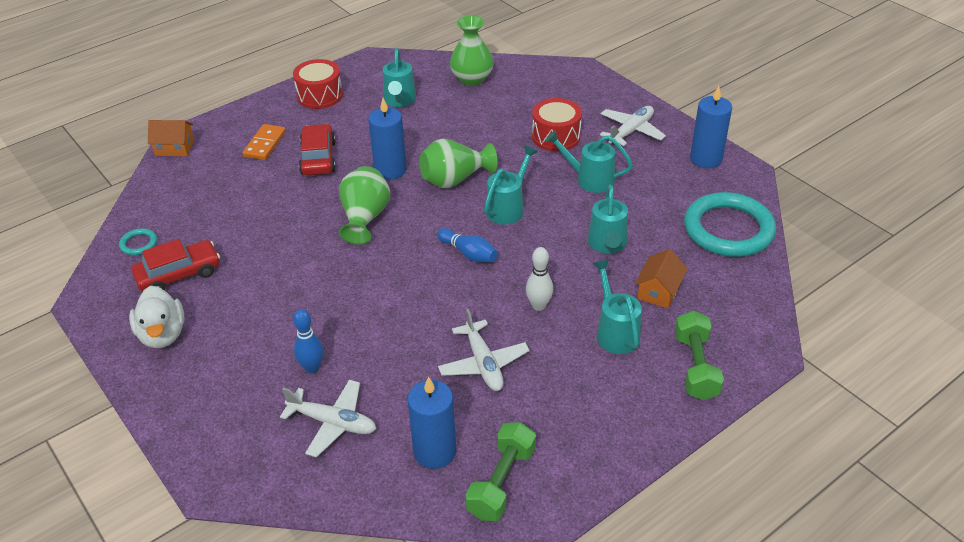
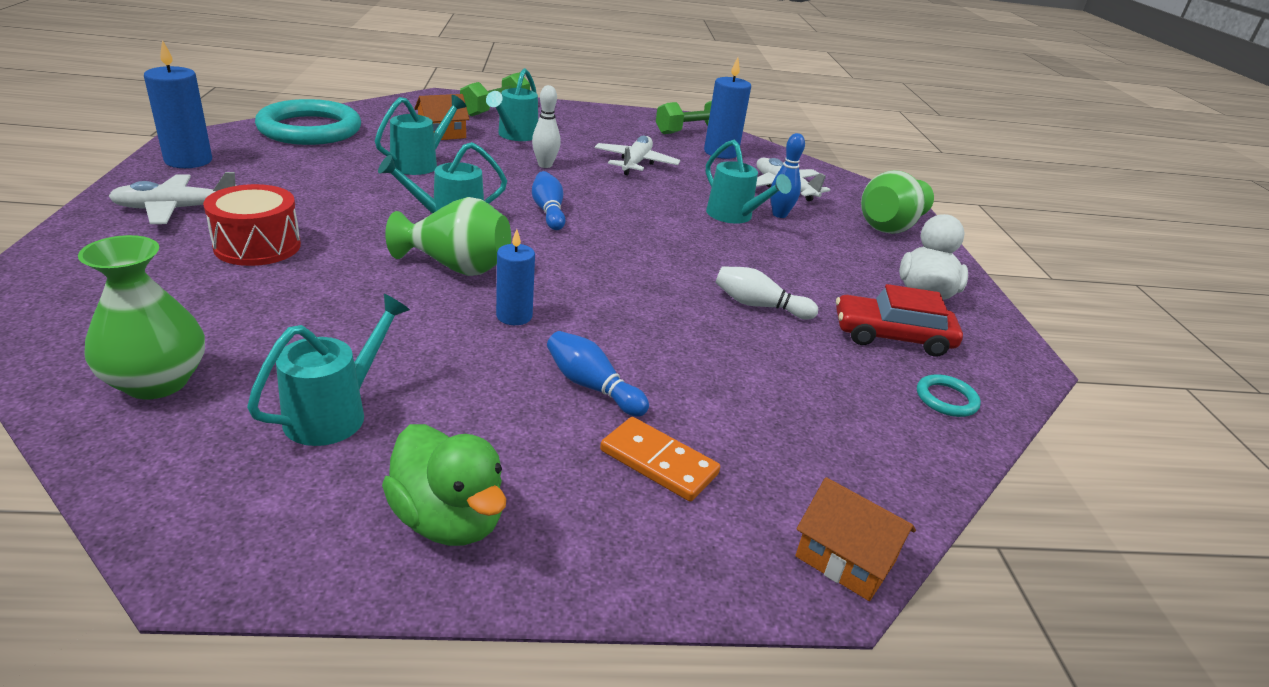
camera: 150 degrees left, 10 degrees down
orange domino [243,124,286,160] -> orange domino turned 75 degrees clockwise [600,417,720,502]
red drum [293,59,343,109] -> green duck [382,424,506,546]
red car [299,124,336,175] -> blue bowling pin [547,331,649,417]
green vase [339,166,390,244] -> green vase moved to [861,170,934,234]
blue candle [368,98,407,180] -> blue candle [496,229,535,325], size x0.65
turquoise watering can [545,130,633,193] -> turquoise watering can moved to [706,140,791,224]
none -> white bowling pin [715,266,818,320]

